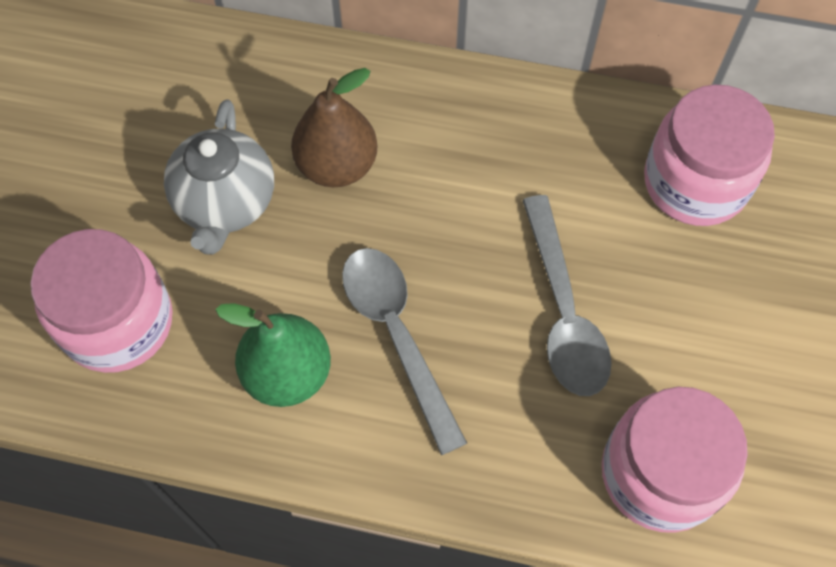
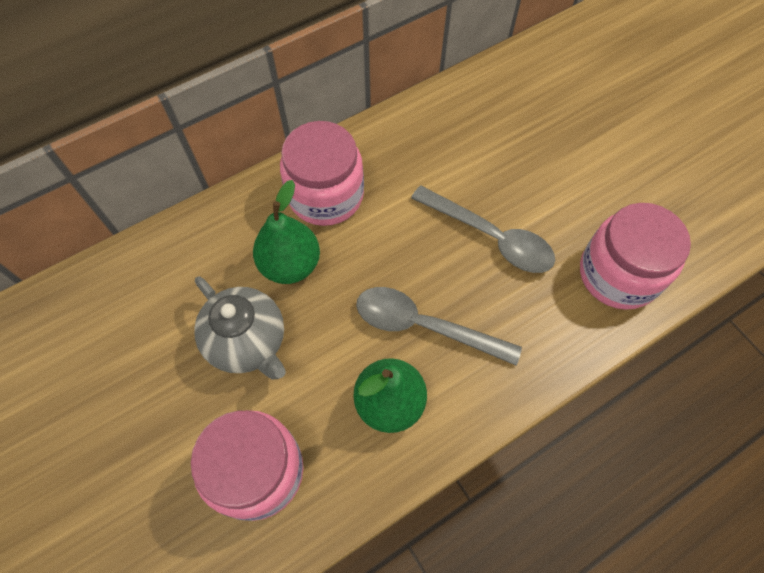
camera: 45 degrees left, 0 degrees up
brown pear [291,68,377,187] -> green pear [253,180,320,284]
pink jar [644,85,775,226] -> pink jar moved to [280,121,364,226]

